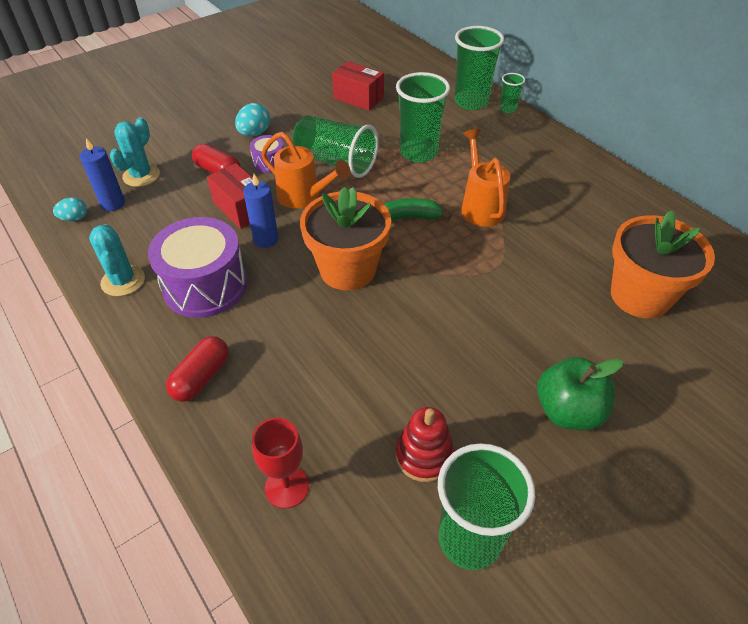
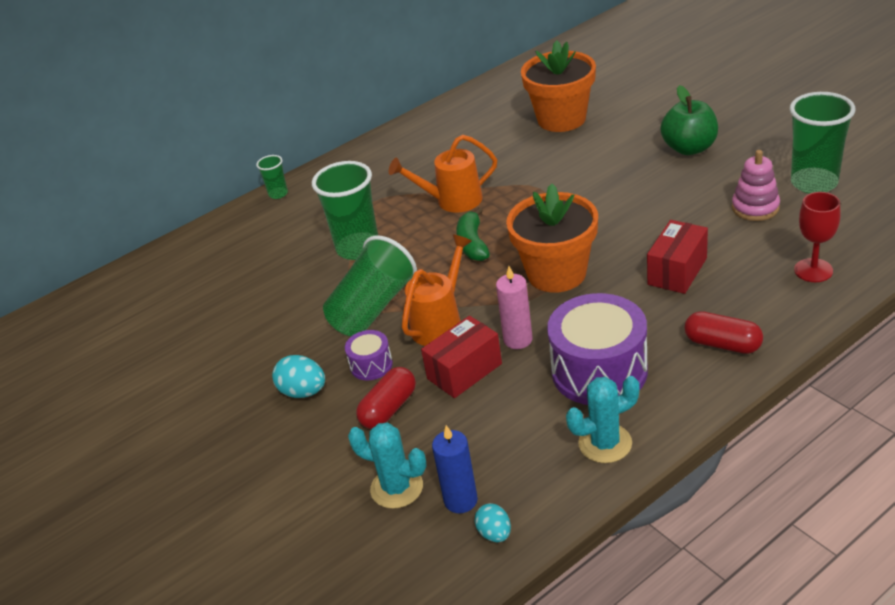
camera: 85 degrees left, 10 degrees down
blue candle [243,174,278,248] -> pink candle [496,266,533,349]
red box [332,61,384,111] -> red box moved to [647,220,708,294]
red stacking toy [396,407,454,482] -> pink stacking toy [732,150,780,221]
green cup [454,26,504,110] -> none

